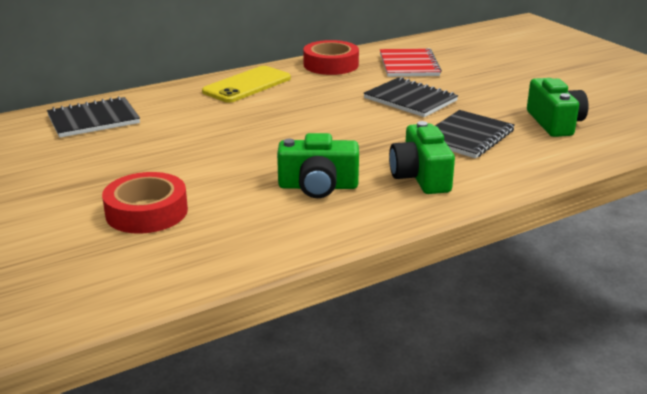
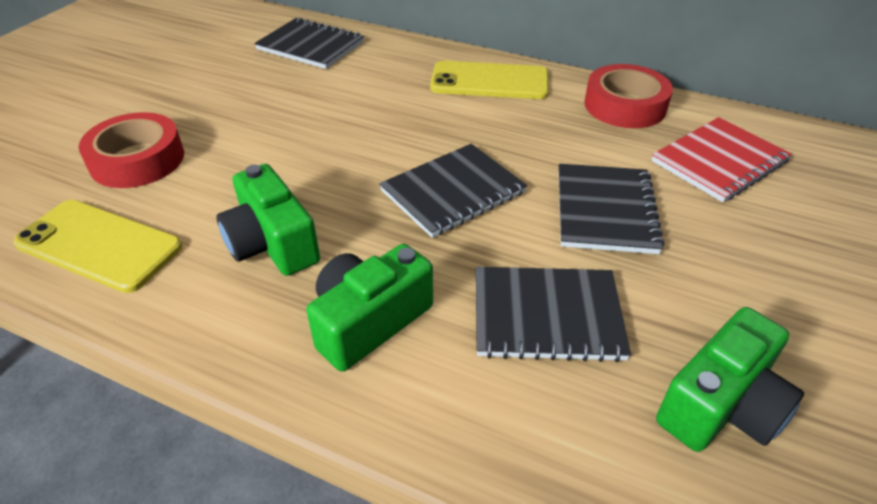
camera: 55 degrees right, 15 degrees up
none -> yellow phone [13,200,183,293]
none -> black notebook [379,144,527,238]

